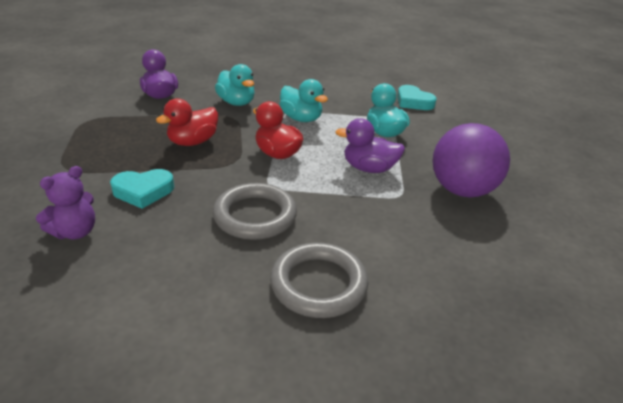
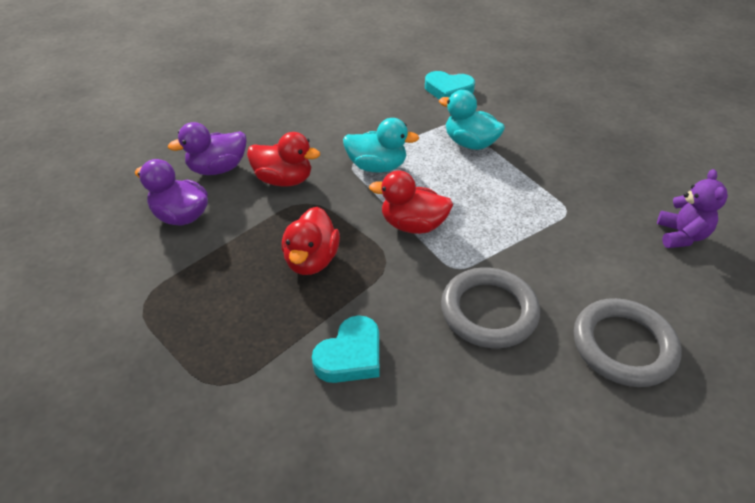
camera: 35 degrees left, 10 degrees up
purple teddy bear [36,166,95,239] -> purple teddy bear moved to [657,169,728,248]
turquoise duck [215,64,255,106] -> red duck [247,132,320,187]
purple duck [335,118,405,173] -> purple duck moved to [168,122,246,175]
purple ball [432,123,510,197] -> none

